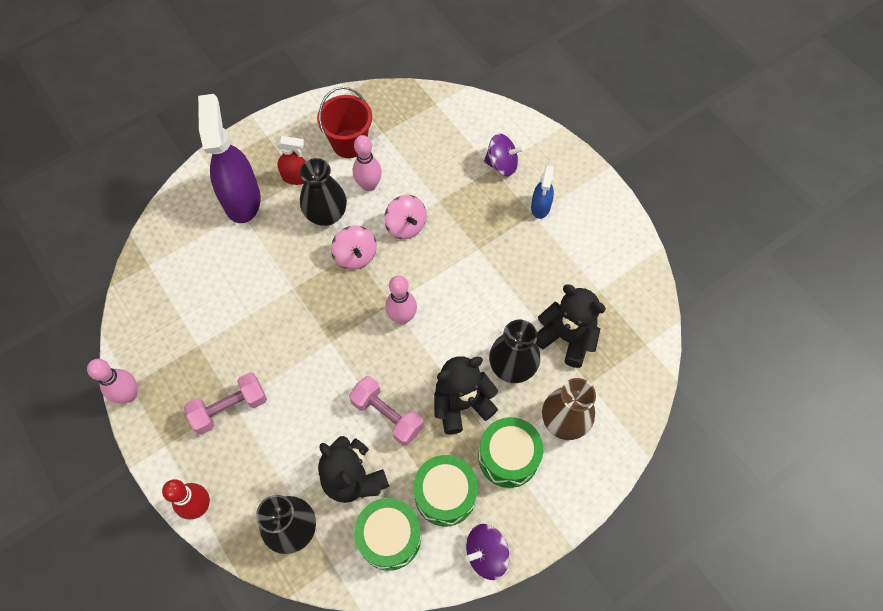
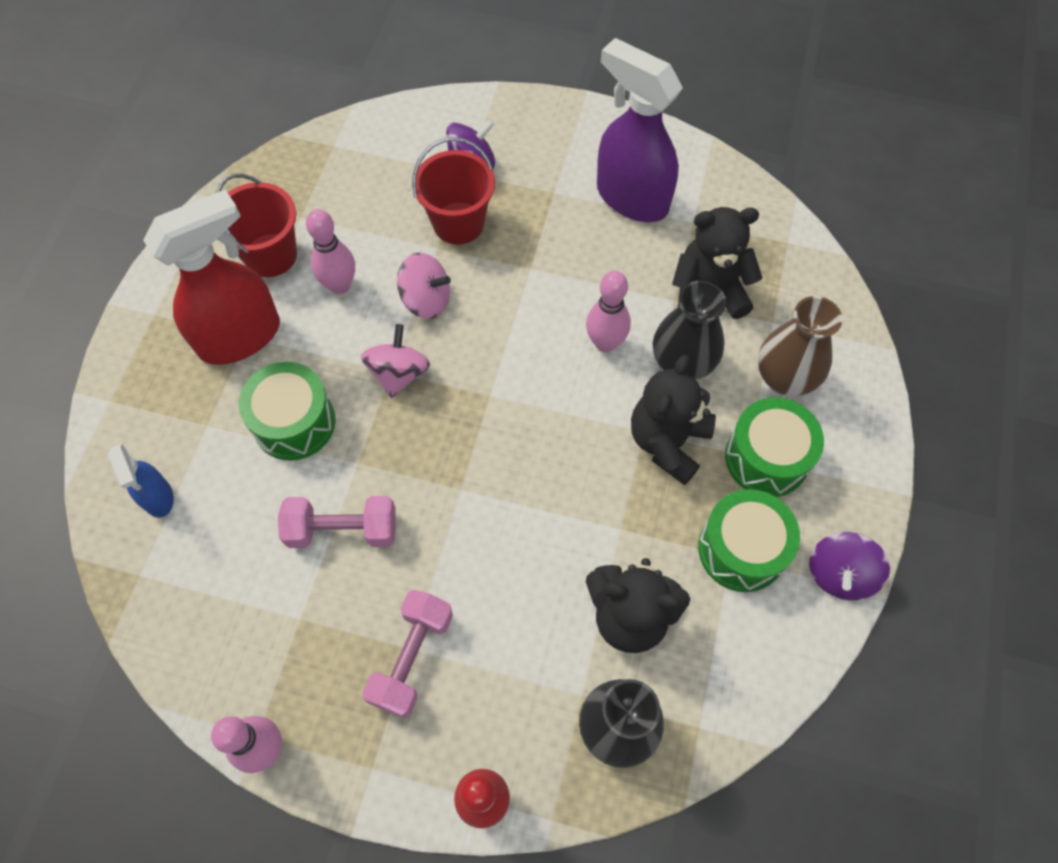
camera: 40 degrees left, 0 degrees up
purple spray bottle [198,94,261,223] -> purple spray bottle moved to [597,38,683,222]
red spray bottle [275,136,306,185] -> red spray bottle [143,190,280,365], size x1.97
black vase [300,158,347,226] -> none
pink spinning top [331,225,377,270] -> pink spinning top turned 105 degrees counterclockwise [361,324,430,398]
pink dumbbell [349,376,424,446] -> pink dumbbell moved to [278,496,396,548]
green drum [354,498,421,571] -> green drum moved to [239,362,335,461]
pink bowling pin [385,275,417,324] -> pink bowling pin moved to [586,271,631,352]
blue spray bottle [531,165,554,219] -> blue spray bottle moved to [108,444,174,517]
none -> red bucket [412,137,495,245]

